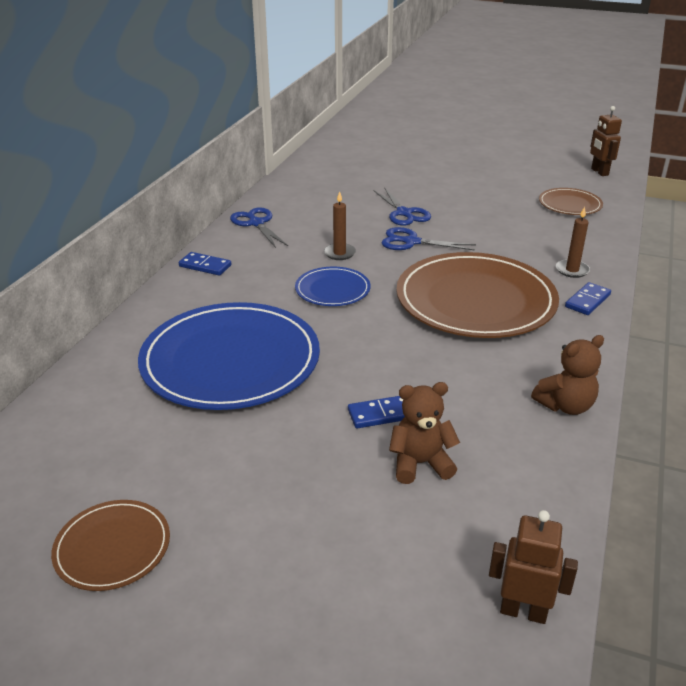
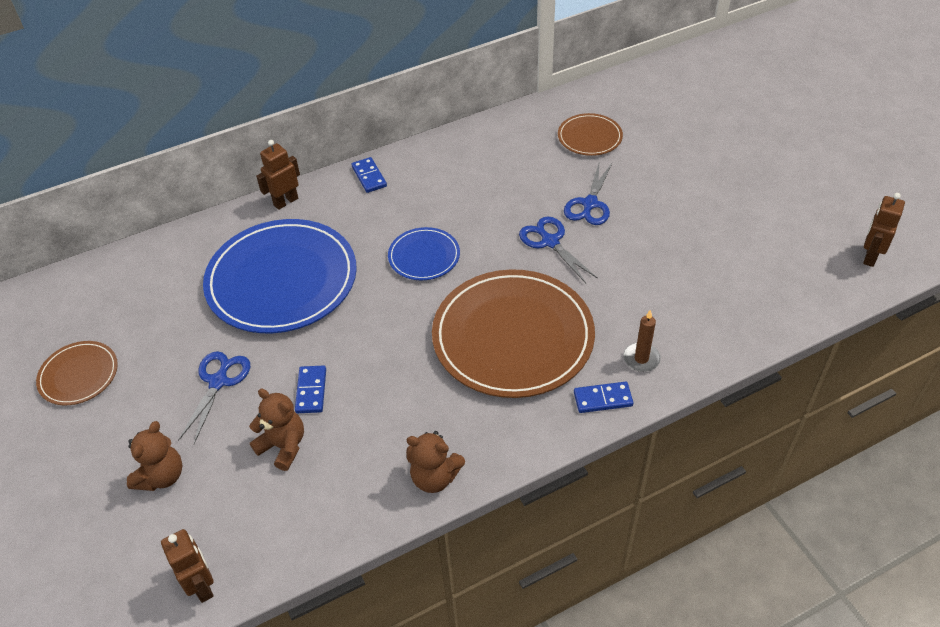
camera: 45 degrees right, 15 degrees up
blue scissors [230,207,288,248] -> blue scissors moved to [178,351,250,444]
brown candle [324,191,356,260] -> none
blue domino [348,396,405,428] -> blue domino turned 60 degrees clockwise [295,366,326,413]
brown plate [539,188,603,215] -> brown plate moved to [558,113,623,156]
none -> brown teddy bear [127,421,182,491]
none -> brown robot [256,140,300,210]

